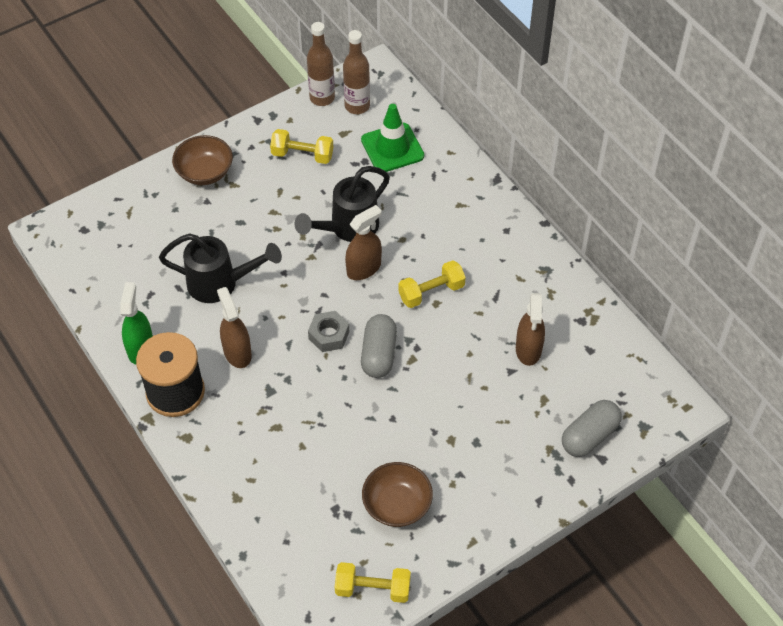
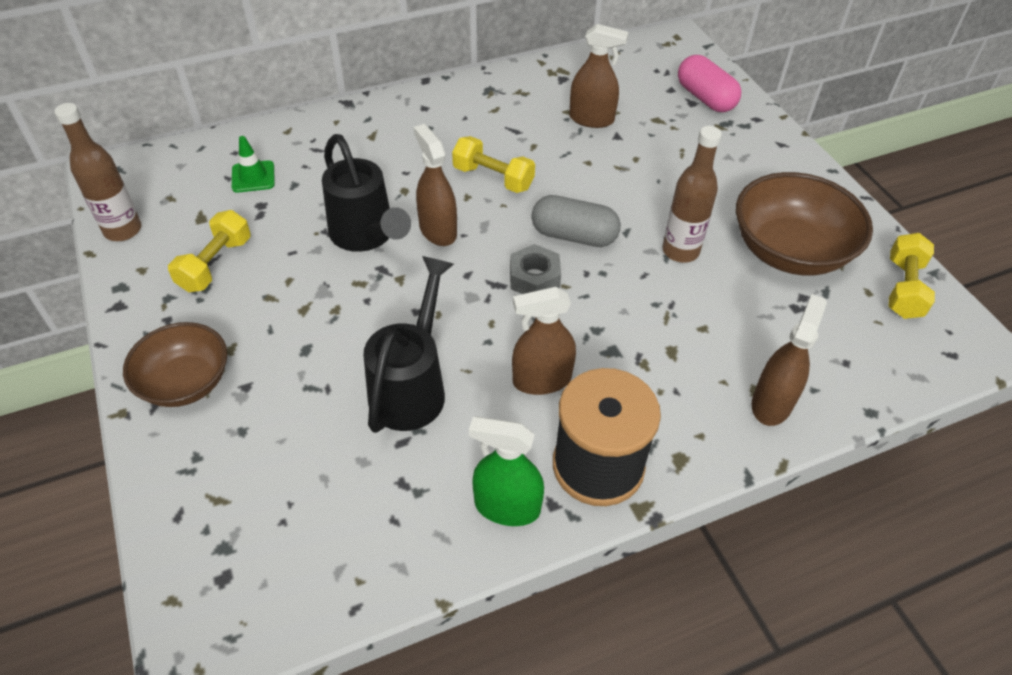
camera: 80 degrees left, 5 degrees down
brown bottle [343,30,370,114] -> brown bottle moved to [662,126,722,263]
green traffic cone [361,104,424,172] -> green traffic cone [232,136,275,193], size x0.59
brown bowl [362,462,433,527] -> brown bowl [736,172,873,276], size x1.52
yellow dumbbell [398,260,466,308] -> yellow dumbbell turned 45 degrees counterclockwise [452,136,535,193]
grey capsule [562,400,622,457] -> pink capsule [678,55,741,112]
none -> brown spray bottle [752,294,827,426]

